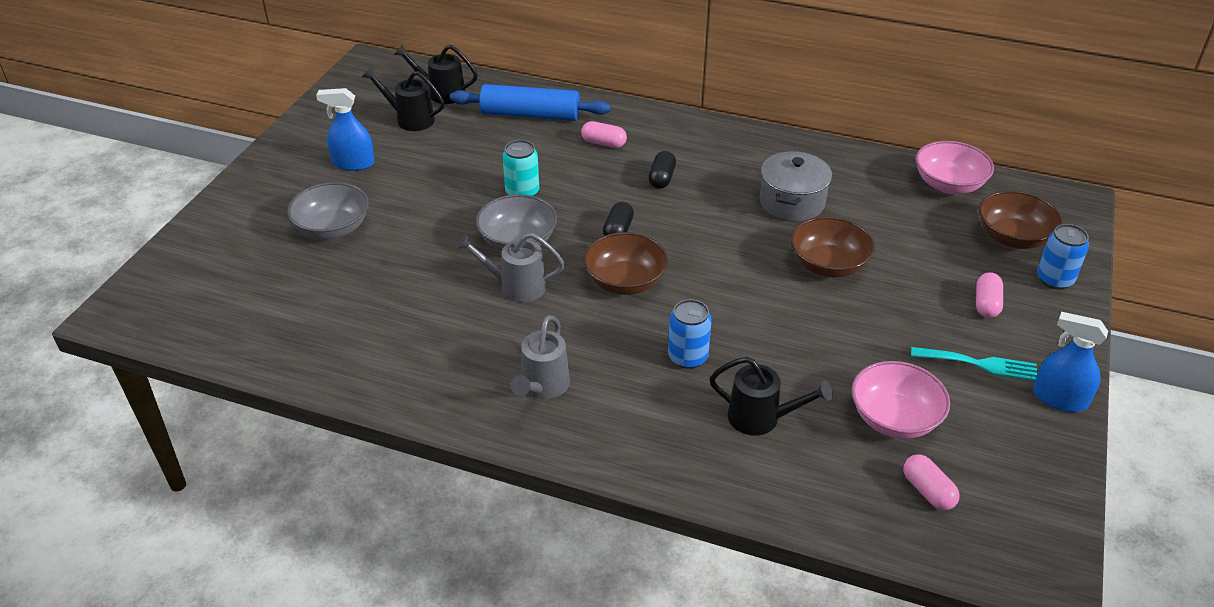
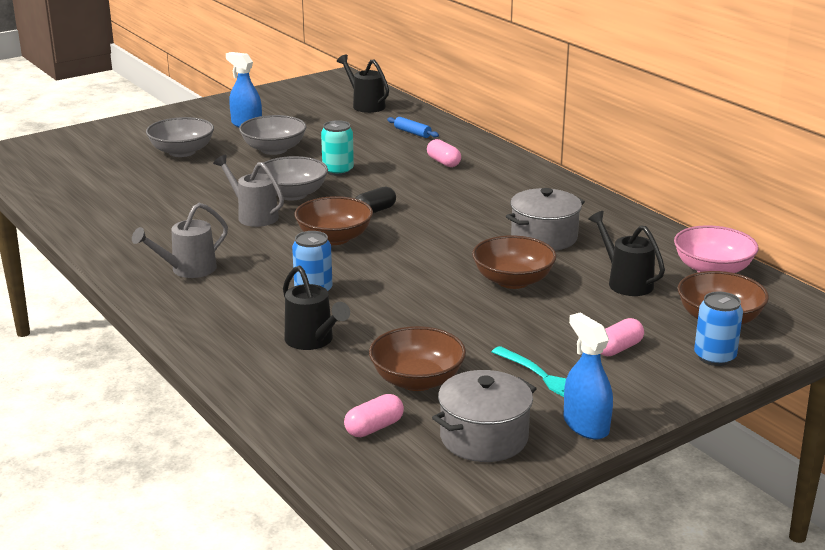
camera: 35 degrees right, 15 degrees down
black watering can [362,66,445,131] -> black watering can moved to [588,211,665,296]
blue rolling pin [450,84,611,121] -> blue rolling pin [387,117,439,138], size x0.45
black capsule [649,151,676,189] -> none
pink bowl [852,361,950,439] -> brown bowl [369,326,466,391]
pink capsule [903,454,960,510] -> pink capsule turned 45 degrees clockwise [344,394,404,437]
none -> grey bowl [239,115,306,155]
none -> grey pot [432,370,537,462]

